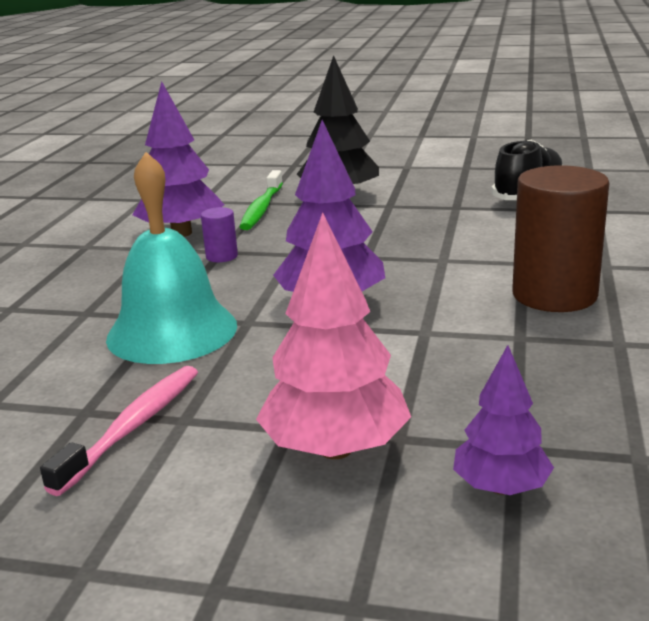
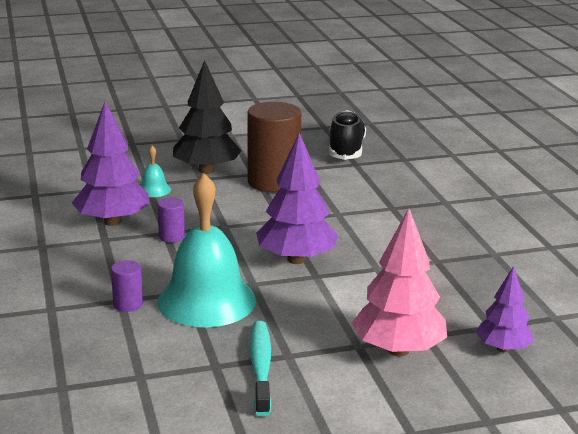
camera: 30 degrees left, 0 degrees up
pink toothbrush [40,366,198,496] -> turquoise toothbrush [250,321,271,416]
green toothbrush [239,170,283,230] -> turquoise bell [140,146,171,197]
brown cylinder [512,165,609,312] -> brown cylinder moved to [247,102,301,192]
none -> purple cylinder [111,260,143,312]

